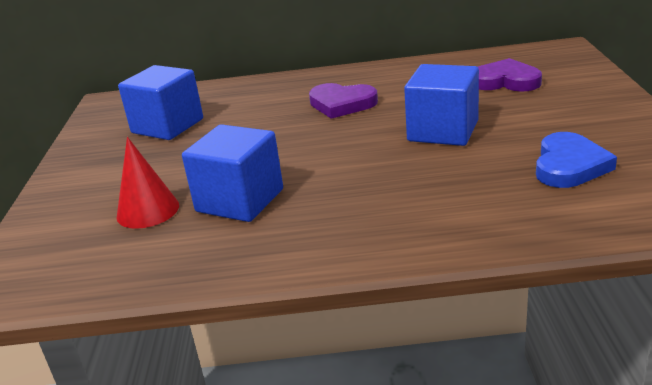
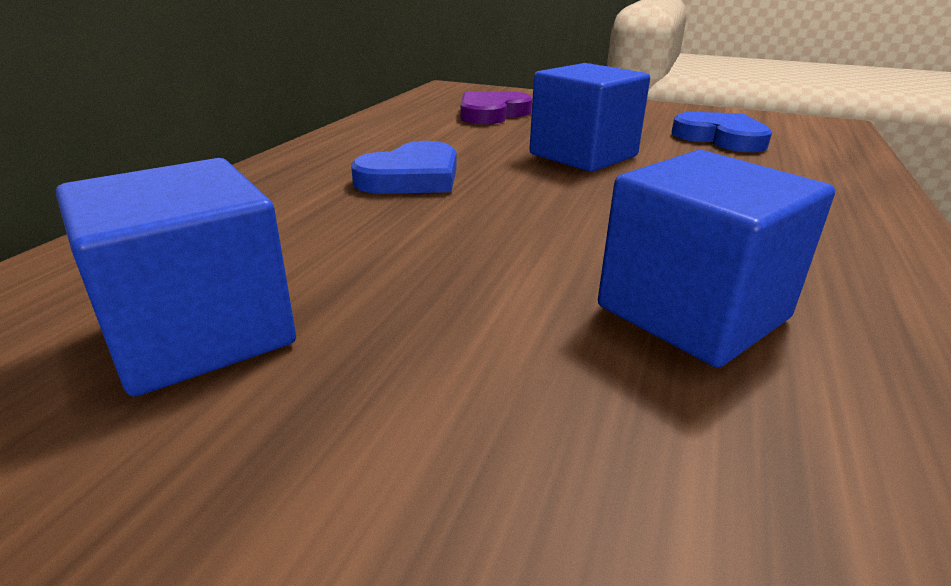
camera: 70 degrees left, 0 degrees up
red cone [116,137,179,229] -> none
purple heart [309,83,378,119] -> blue heart [351,141,456,194]

